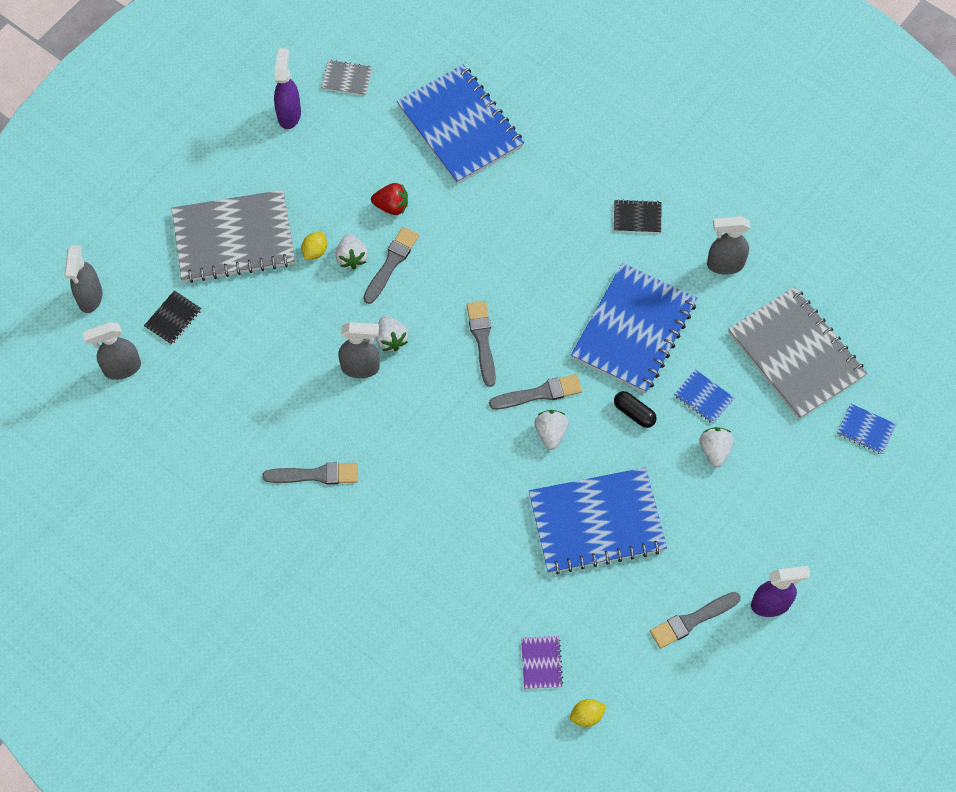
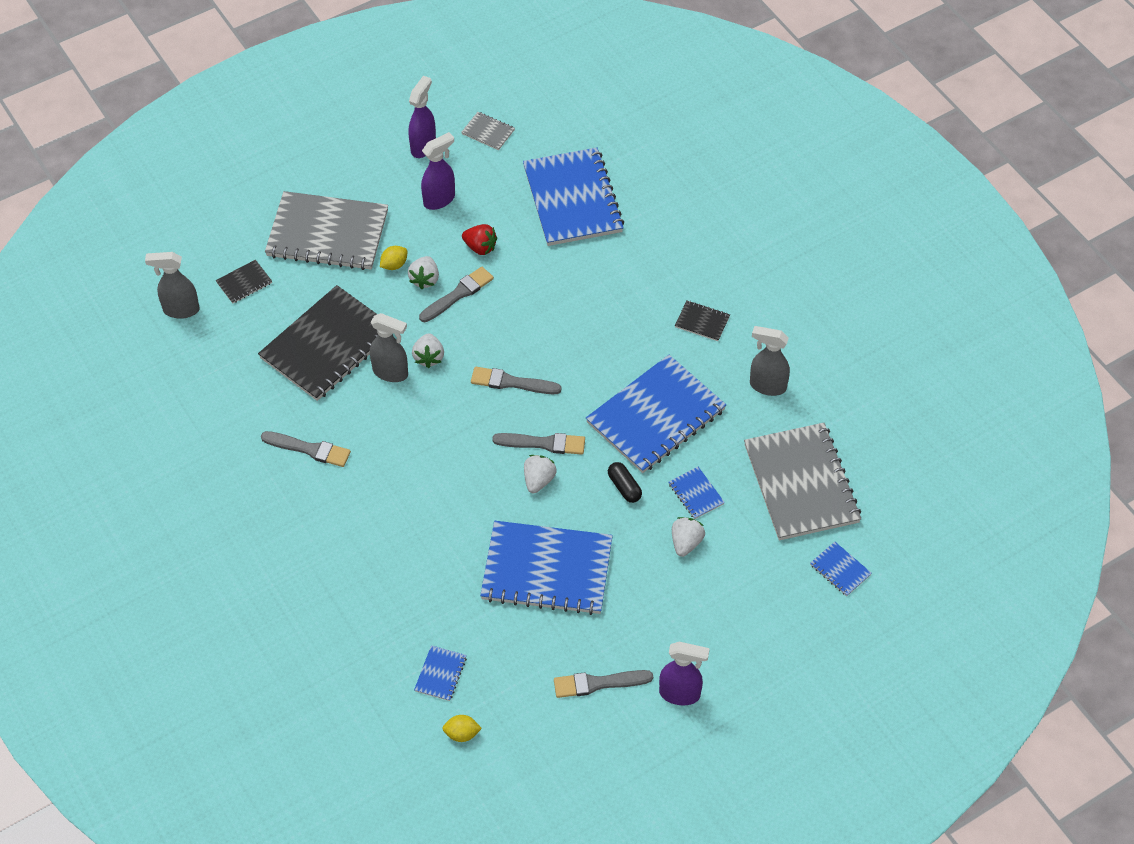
camera: 20 degrees right, 10 degrees down
grey spray bottle [64,245,102,313] -> none
grey brush [467,301,496,387] -> grey brush turned 90 degrees counterclockwise [471,367,562,394]
purple notebook [521,636,563,689] -> blue notebook [414,645,467,701]
none -> black notebook [258,285,378,401]
none -> purple spray bottle [421,132,455,210]

